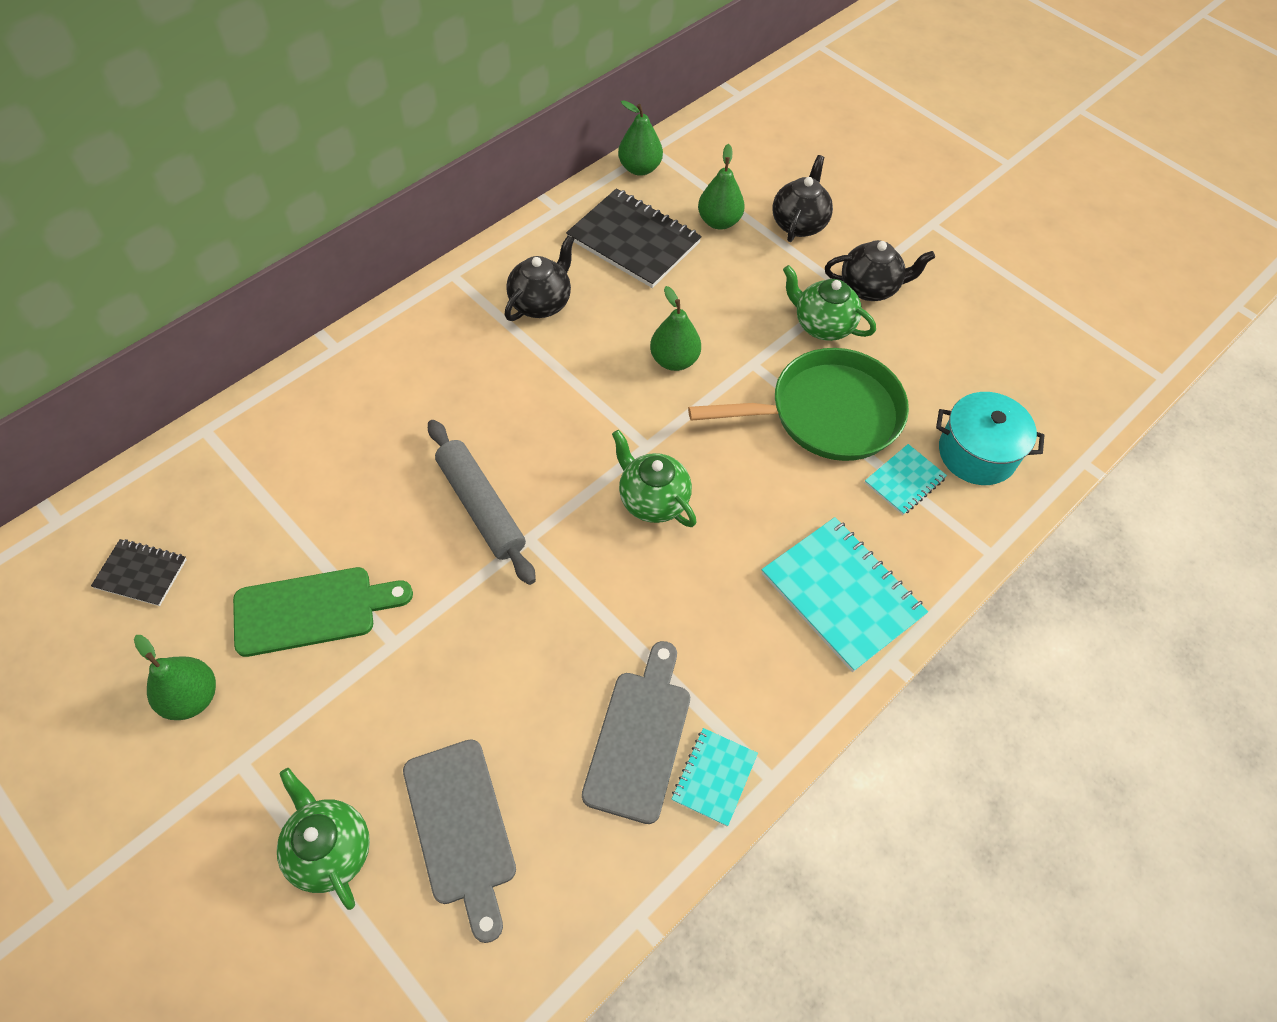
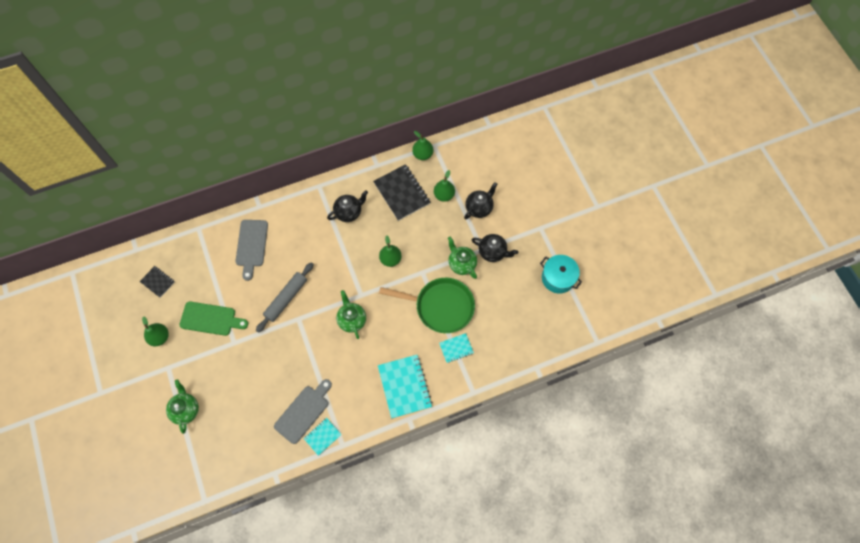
camera: 25 degrees right, 10 degrees up
grey cutting board [403,739,516,943] -> grey cutting board moved to [236,220,268,281]
grey rolling pin [428,420,536,585] -> grey rolling pin turned 45 degrees clockwise [256,262,314,333]
turquoise pot [936,392,1044,485] -> turquoise pot moved to [540,255,582,294]

